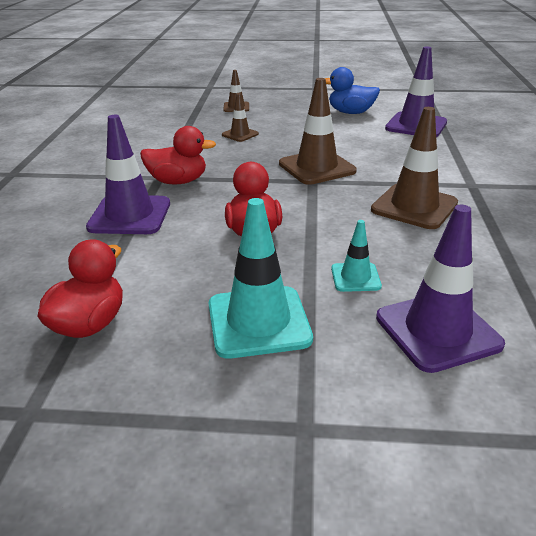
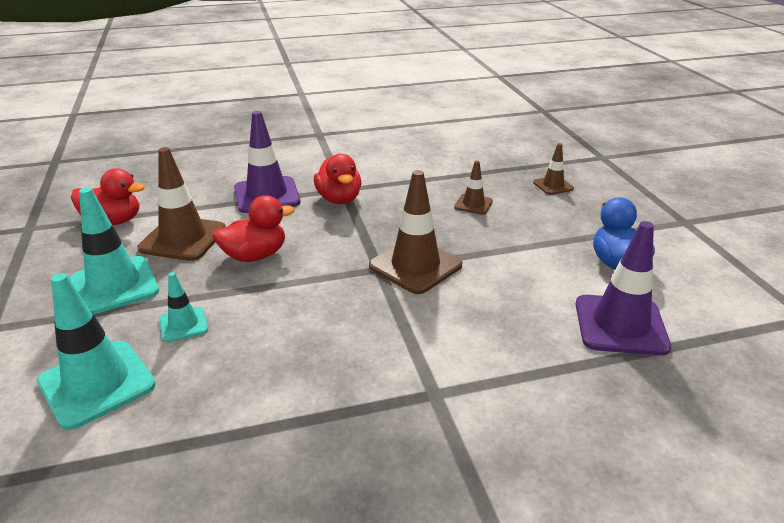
camera: 70 degrees right, 0 degrees up
brown traffic cone [371,107,458,229] -> brown traffic cone moved to [137,147,226,261]
purple traffic cone [376,205,505,373] -> turquoise traffic cone [37,273,156,430]

